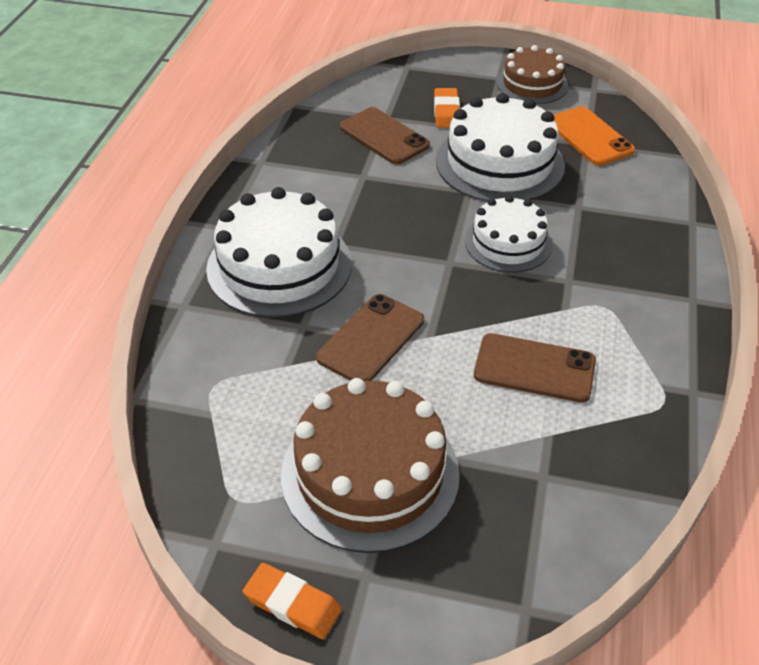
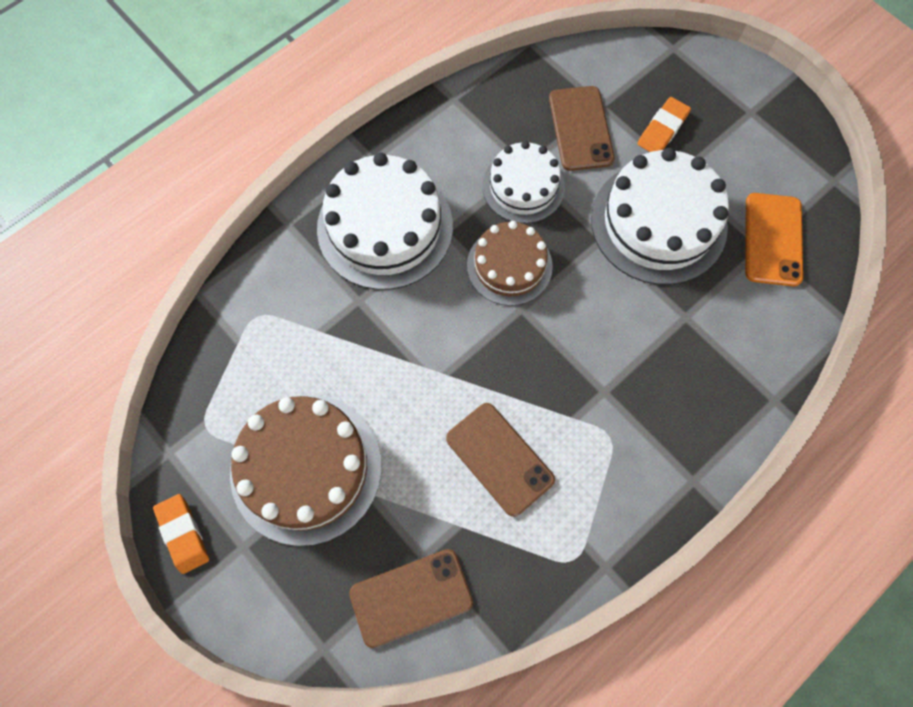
camera: 35 degrees right, 25 degrees up
brown phone [316,294,424,381] -> brown phone moved to [349,549,473,648]
white cake [465,195,553,272] -> white cake moved to [482,141,565,223]
brown cake [497,45,569,104] -> brown cake moved to [467,221,553,306]

